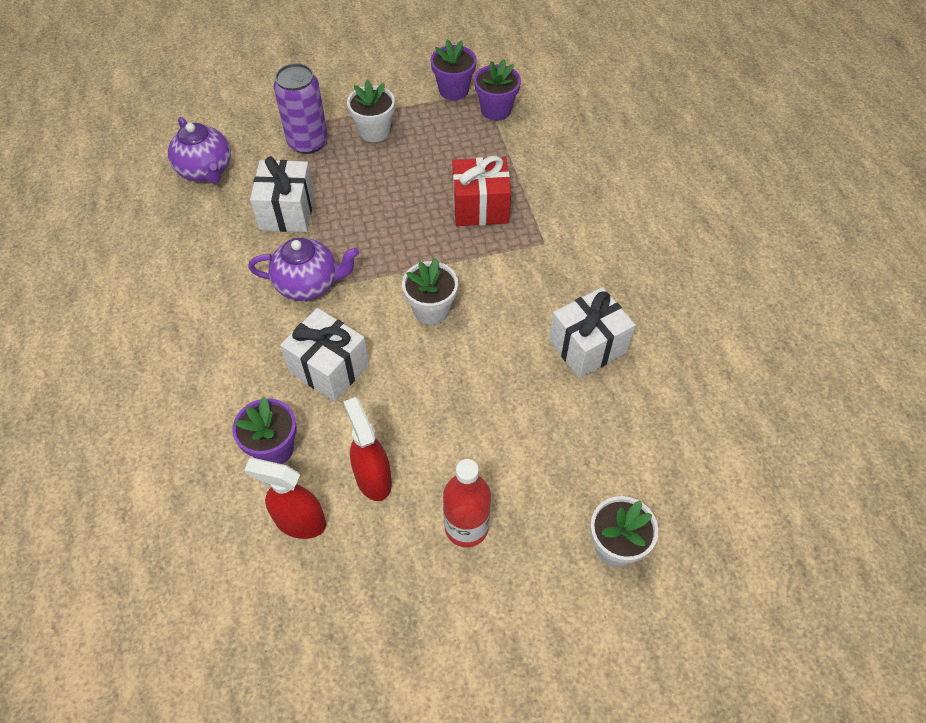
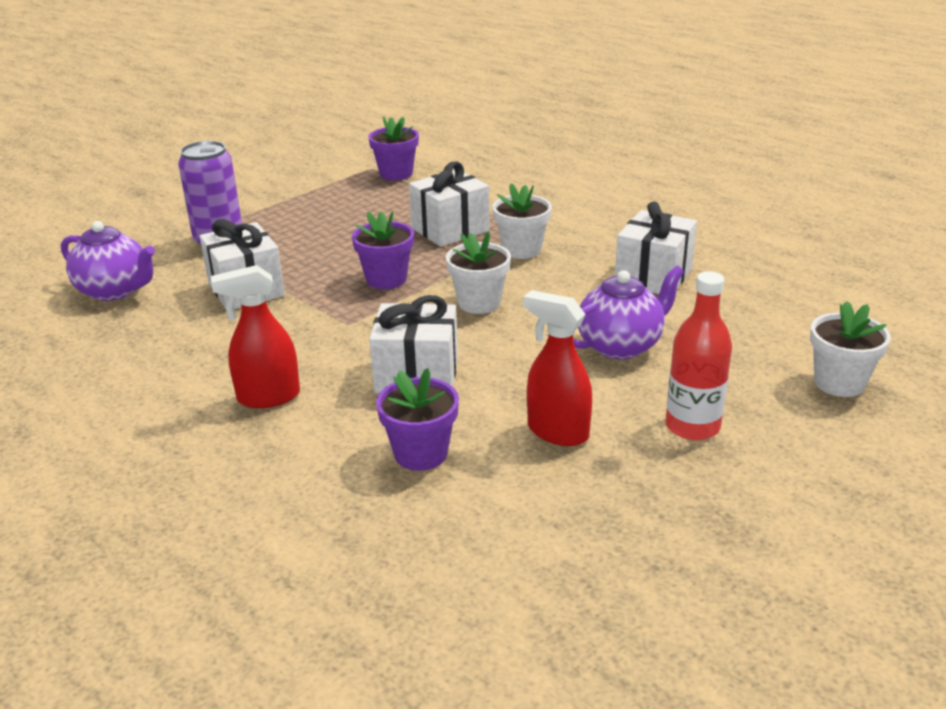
camera: 30 degrees left, 25 degrees down
red spray bottle [244,458,326,539] -> red spray bottle moved to [211,265,300,408]
purple teapot [248,238,359,301] -> purple teapot moved to [573,266,684,359]
white flower pot [347,80,395,142] -> white flower pot moved to [492,183,552,259]
purple flower pot [431,39,477,100] -> purple flower pot moved to [352,211,414,289]
red gift [452,156,511,226] -> white gift [409,161,490,247]

